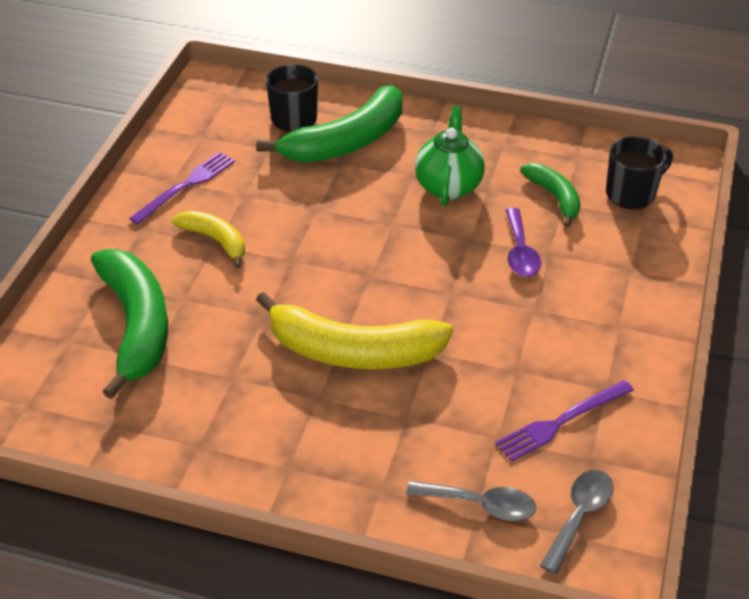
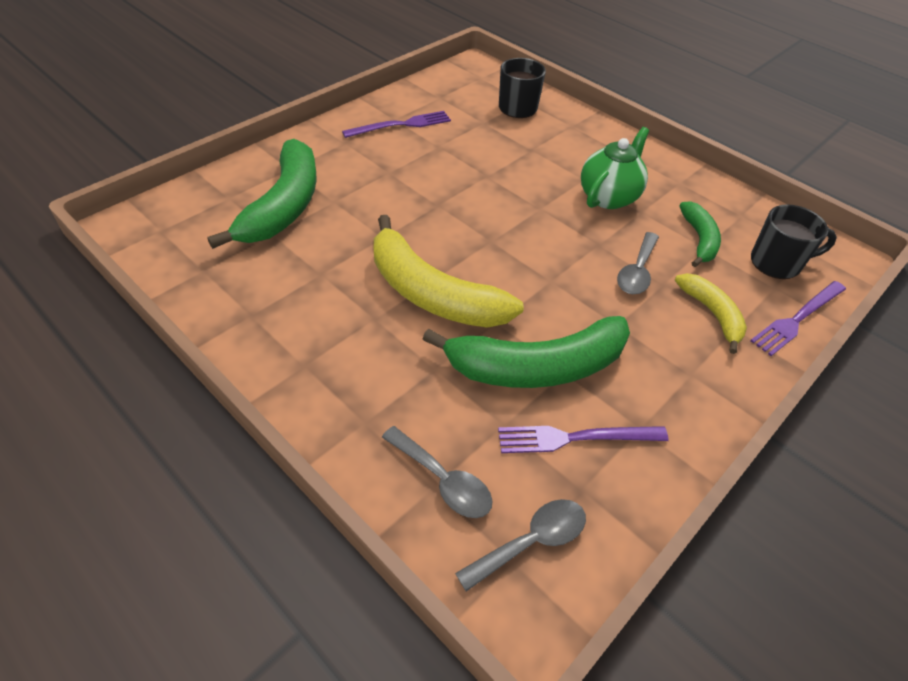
camera: 25 degrees right, 5 degrees up
yellow banana [172,211,245,268] -> yellow banana moved to [675,273,747,354]
green banana [256,85,402,163] -> green banana moved to [423,316,630,388]
purple spoon [506,208,541,277] -> grey spoon [617,232,659,294]
none -> purple fork [750,281,846,356]

